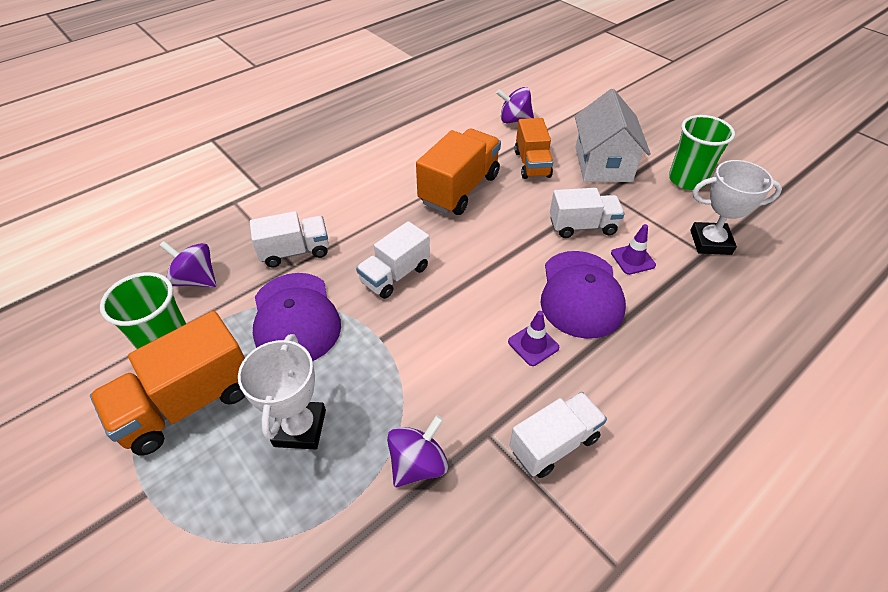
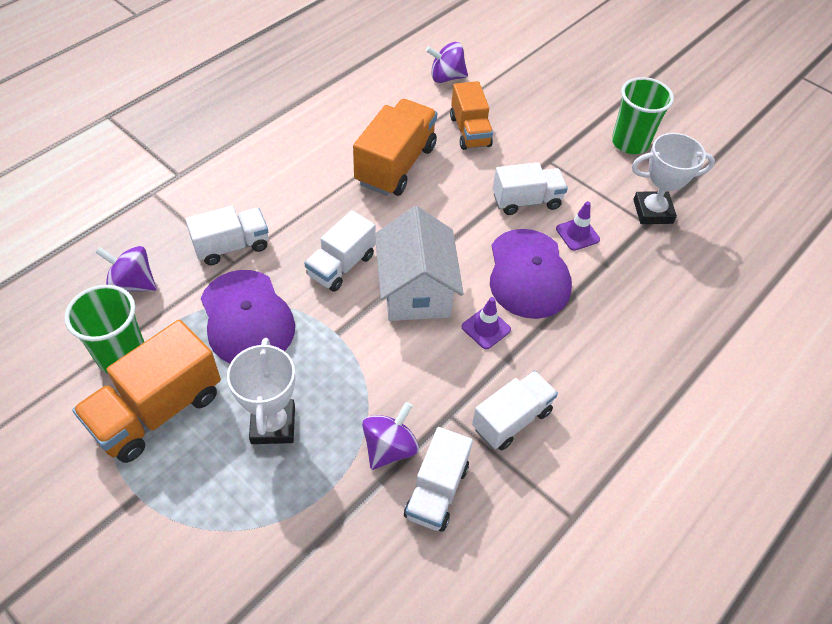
camera: 10 degrees left, 5 degrees up
white house [575,89,651,182] -> white house moved to [375,206,464,321]
none -> white truck [404,427,473,532]

